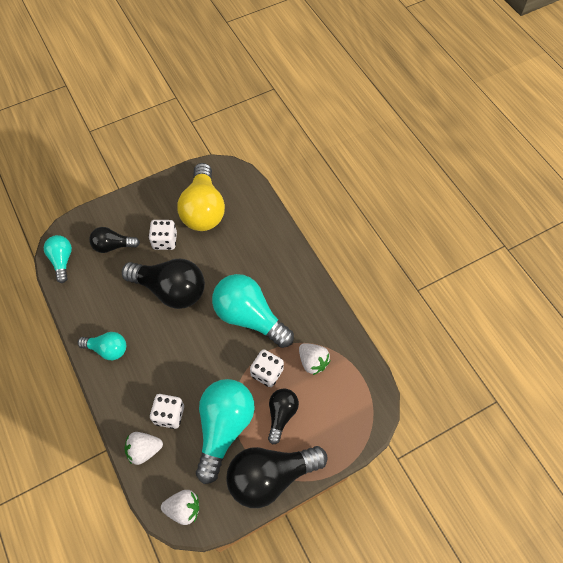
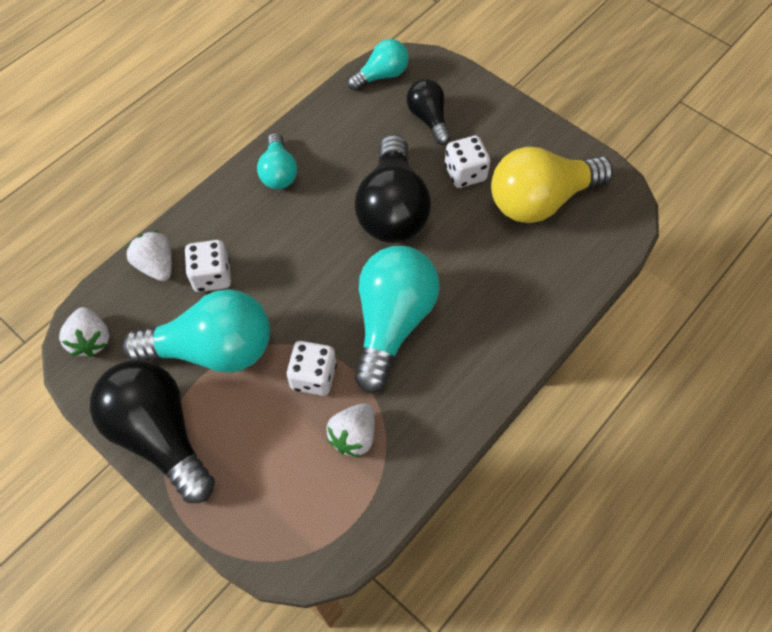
camera: 70 degrees right, 0 degrees up
black light bulb [268,388,299,445] -> none

